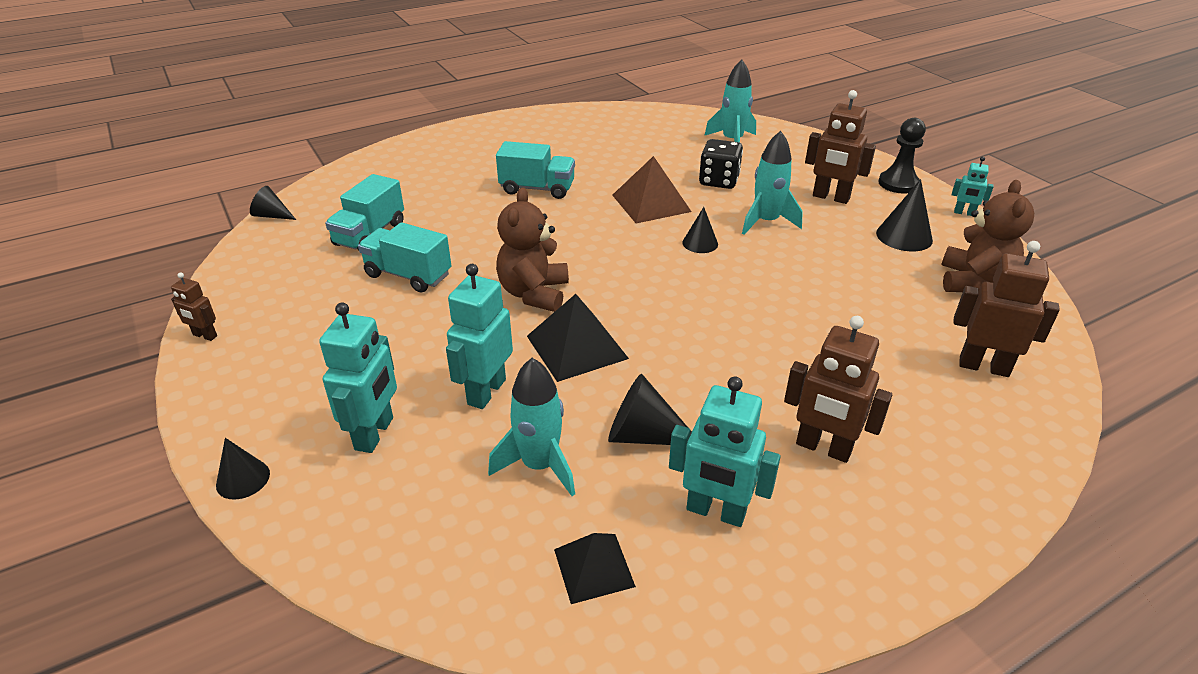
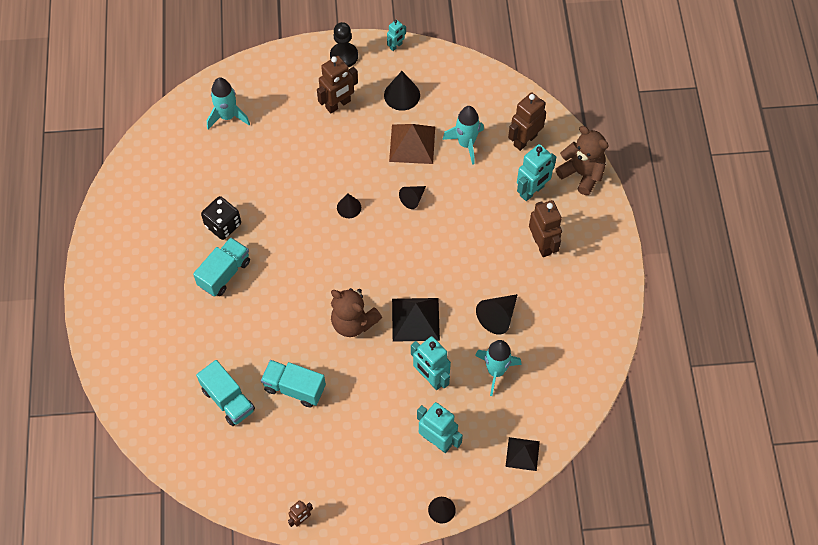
camera: 65 degrees left, 25 degrees up
black cone [250,186,296,220] -> black cone moved to [399,186,426,209]
turquoise truck [358,222,452,293] -> turquoise truck turned 60 degrees clockwise [261,360,326,408]
black pyramid [554,533,636,604] -> black pyramid moved to [505,437,540,471]
brown pyramid [612,156,692,223] -> brown pyramid moved to [389,124,435,164]
turquoise robot [669,376,781,527] -> turquoise robot moved to [517,144,556,201]
black dice [699,139,743,189] -> black dice moved to [201,196,241,240]
turquoise rocket [742,131,803,235] -> turquoise rocket moved to [442,106,484,165]
brown robot [784,316,892,463] -> brown robot turned 75 degrees counterclockwise [529,200,562,257]
brown teddy bear [941,180,1034,292] -> brown teddy bear moved to [555,126,609,195]

